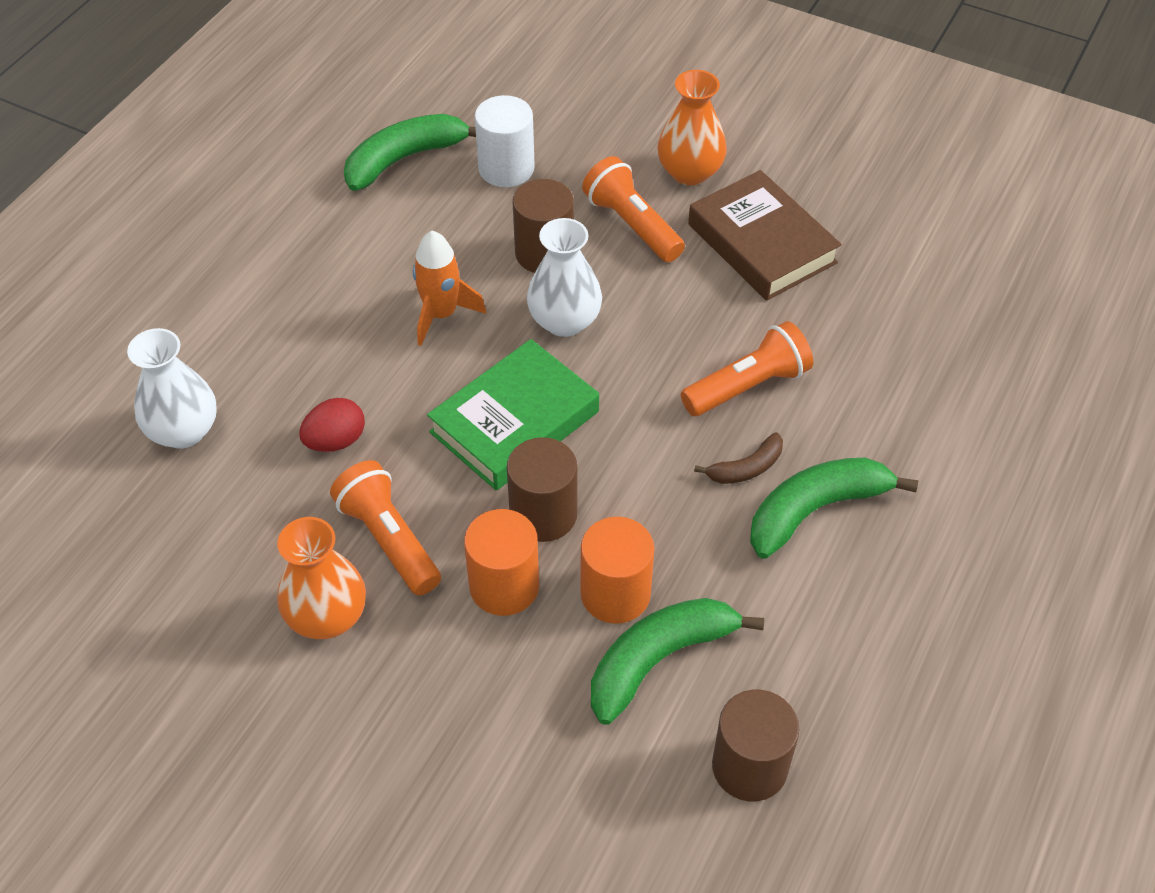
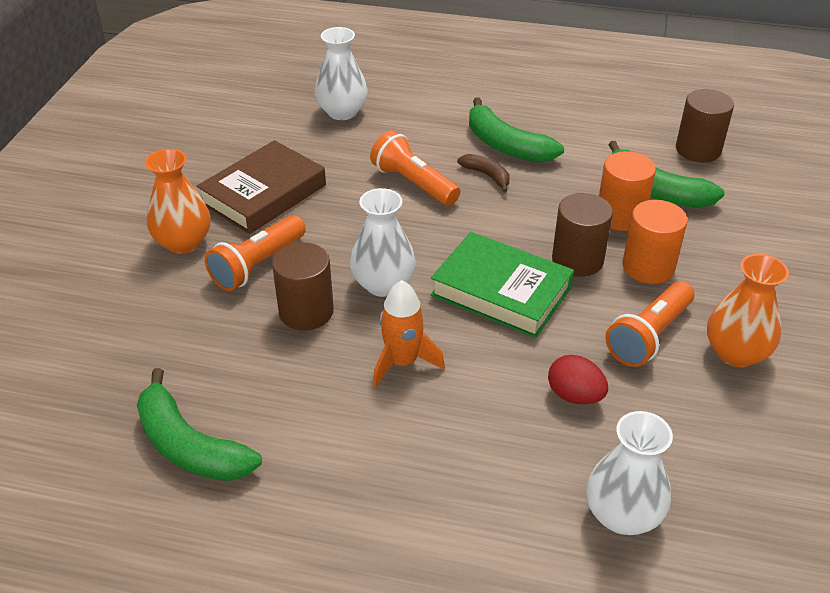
camera: 105 degrees left, 10 degrees down
white cylinder [475,95,535,187] -> none
none -> white vase [315,27,368,120]

